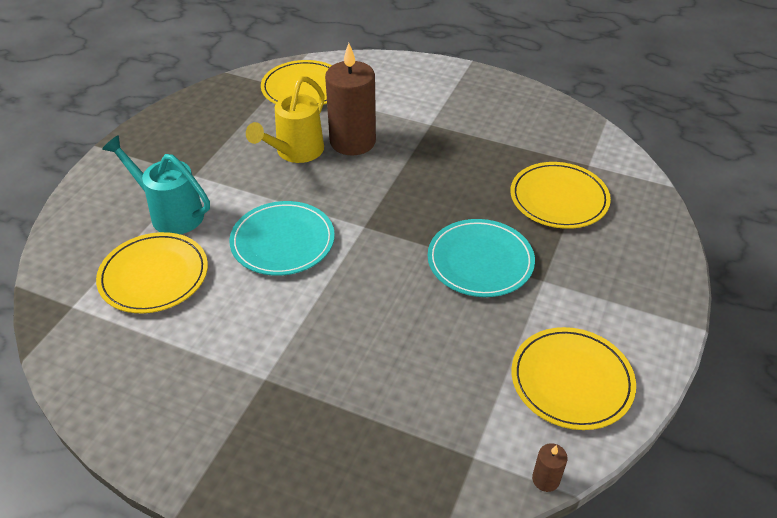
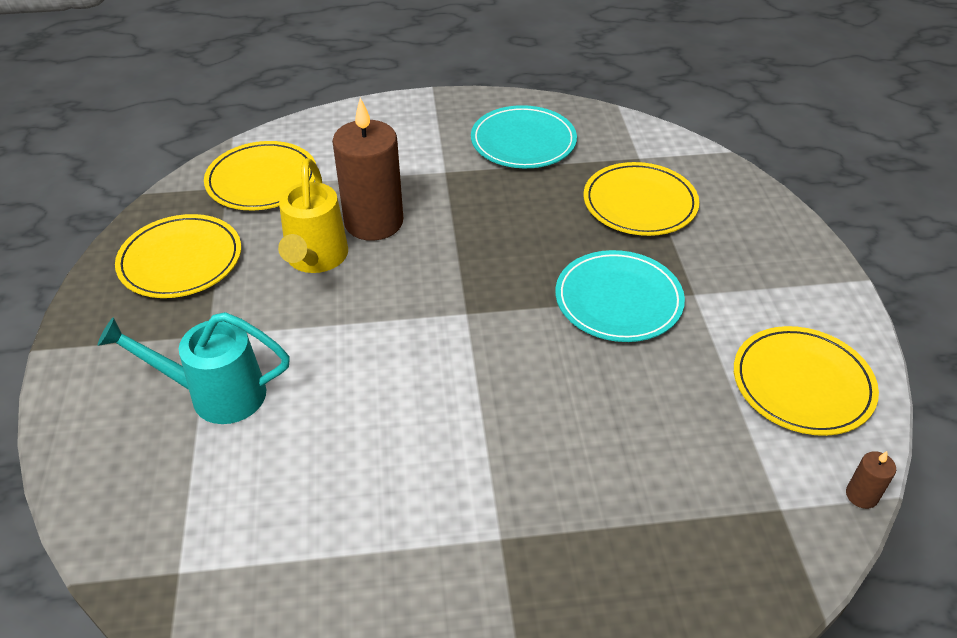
camera: 30 degrees left, 0 degrees up
yellow plate [96,232,208,313] -> yellow plate moved to [115,214,241,298]
turquoise plate [230,201,335,276] -> turquoise plate moved to [471,105,577,168]

